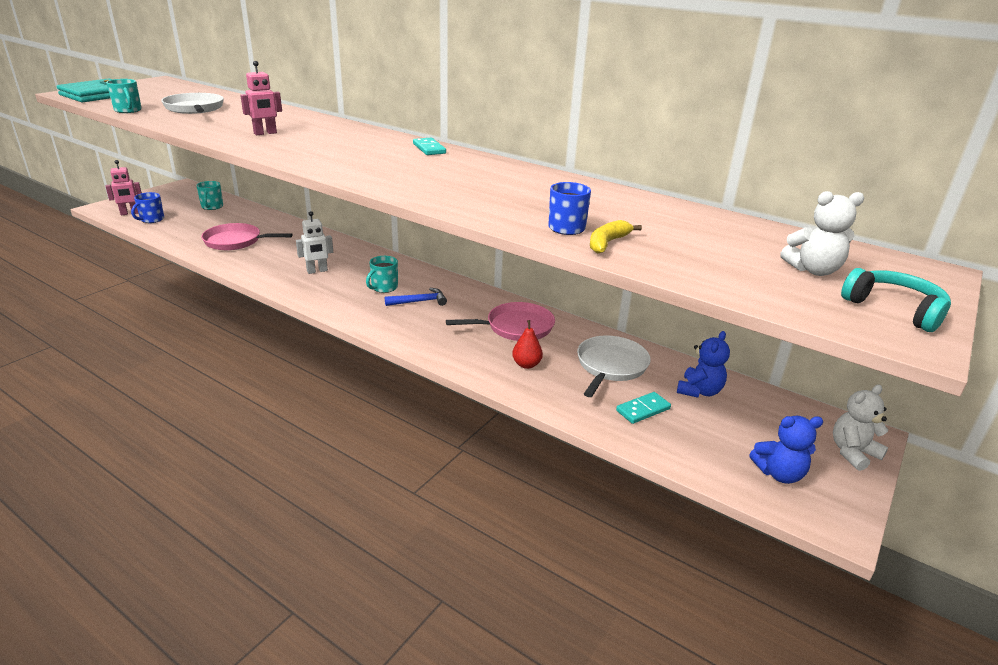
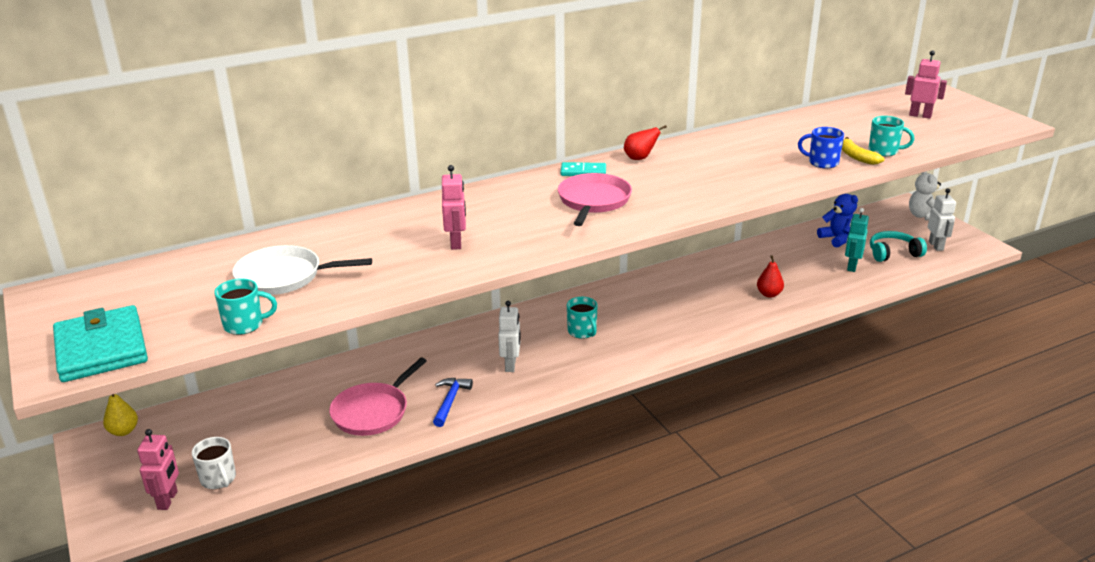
camera: 60 degrees left, 0 degrees up
blue mug [131,192,164,223] -> white mug [192,437,236,489]
turquoise mug [196,181,223,210] -> turquoise mug moved to [869,116,915,156]
blue hammer [385,288,447,306] -> blue hammer moved to [433,378,473,427]
pink pan [446,302,555,341] -> pink pan moved to [558,173,632,226]
white pan [577,335,651,397] -> none
turquoise domino [616,392,671,424] -> turquoise robot [845,208,869,272]
blue teddy bear [749,416,823,484] -> white robot [928,188,956,251]
white teddy bear [781,191,864,276] -> pink robot [905,50,947,119]
turquoise headphones [841,268,951,332] -> turquoise headphones moved to [870,231,927,262]
none -> yellow pear [103,394,138,436]
none -> red pear [624,125,667,160]

